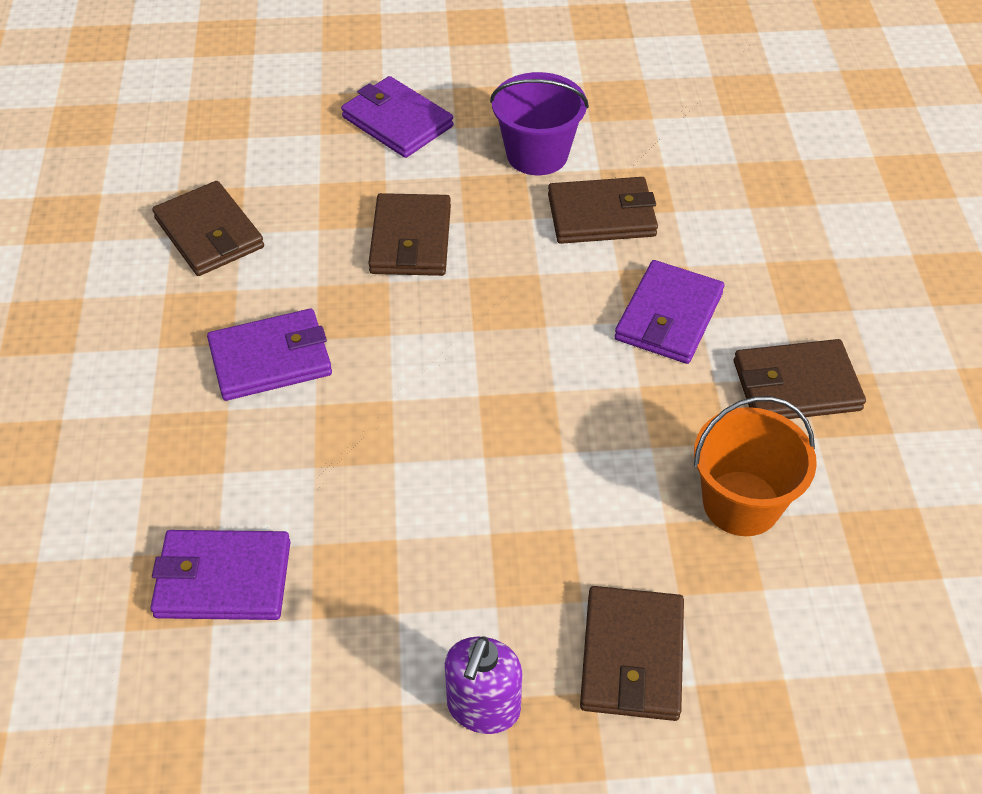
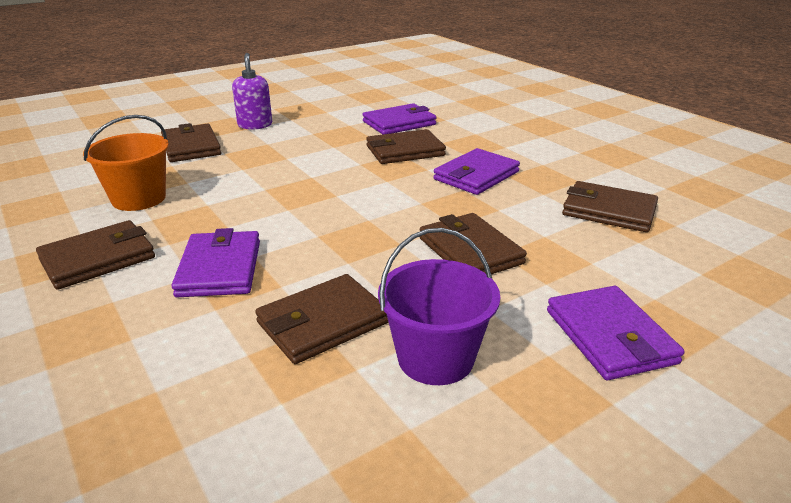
camera: 150 degrees right, 20 degrees down
purple wallet [341,76,454,158] -> purple wallet turned 60 degrees clockwise [547,286,685,380]
none -> brown wallet [366,129,446,164]

